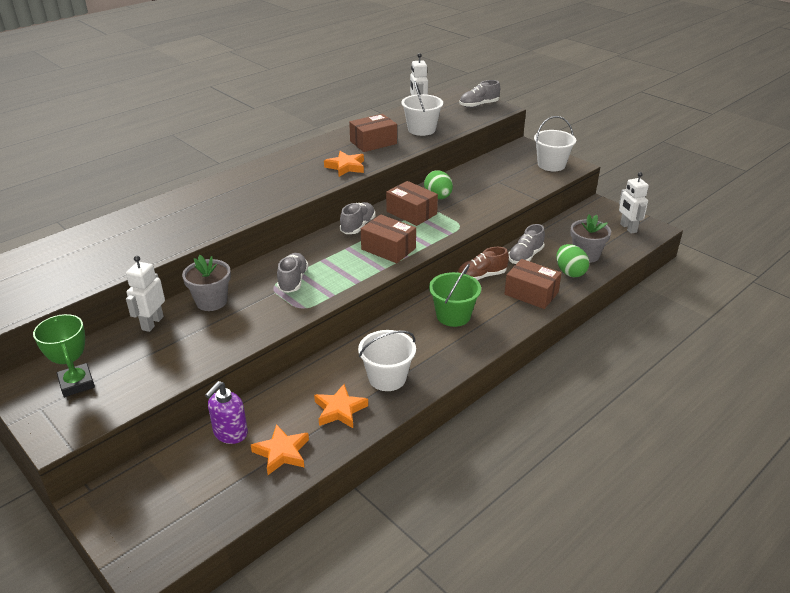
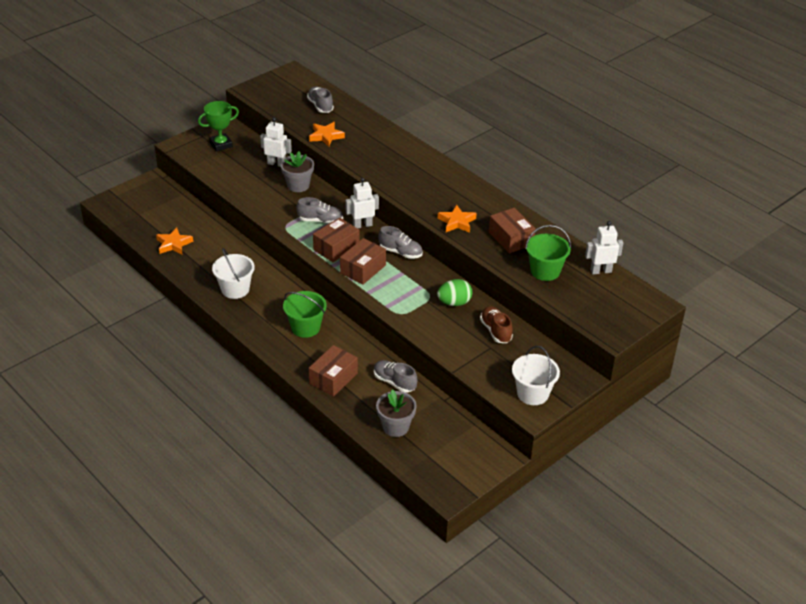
camera: 90 degrees right, 5 degrees up
purple soap dispenser [205,381,248,444] -> none
orange star [314,384,368,428] -> orange star moved to [309,122,345,147]
brown box [386,181,438,226] -> brown box moved to [313,218,360,262]
white bucket [401,81,443,136] -> green bucket [525,225,571,281]
brown shoe [457,247,509,280] -> brown shoe moved to [480,306,513,343]
grey shoe [459,80,500,108] -> grey shoe moved to [307,87,334,113]
green egg [556,244,589,277] -> none
white robot [619,172,649,234] -> white robot moved to [345,178,379,228]

